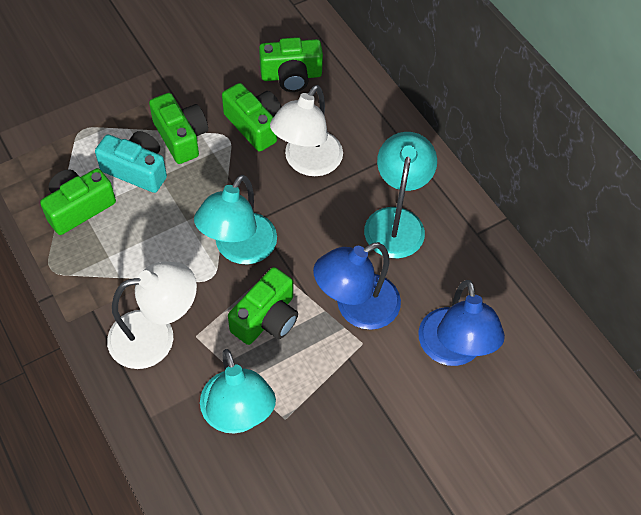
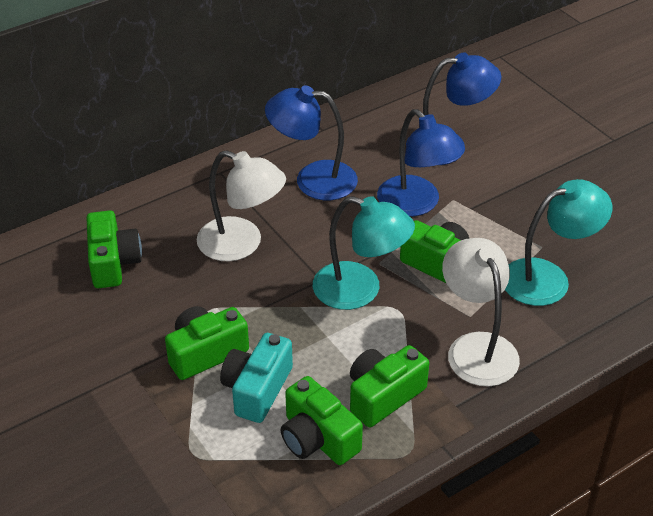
camera: 90 degrees left, 15 degrees down
green camera [222,83,281,152] -> green camera moved to [350,345,429,427]
turquoise lamp [364,132,437,258] -> blue lamp [265,85,358,200]

